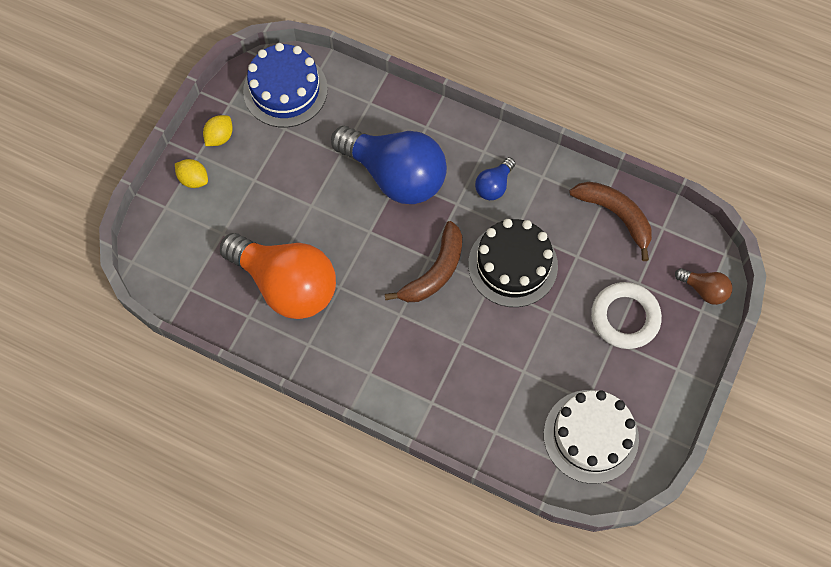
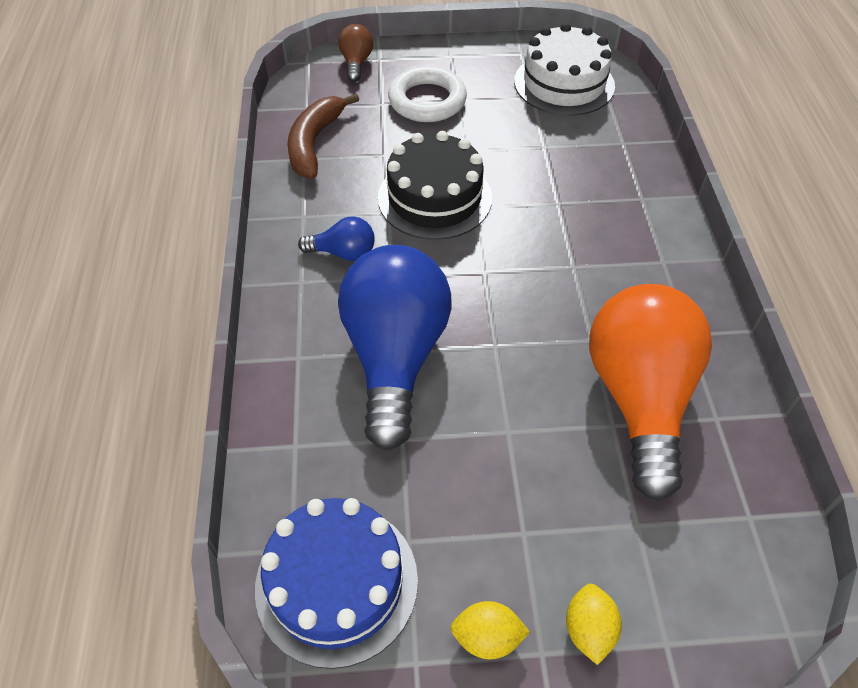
camera: 120 degrees left, 15 degrees down
brown banana [385,221,462,302] -> none

